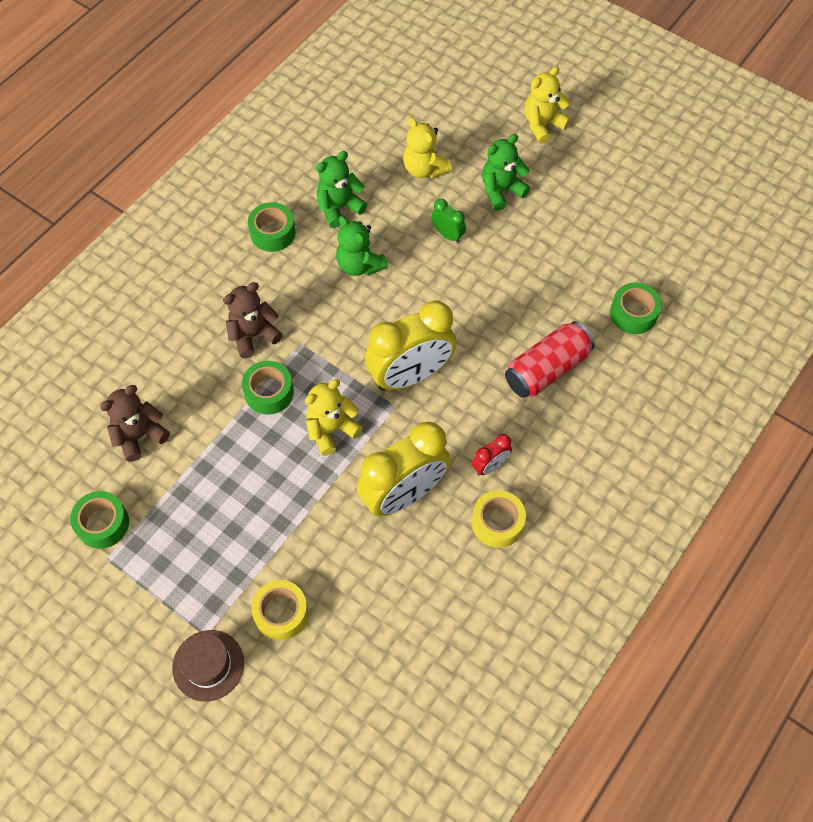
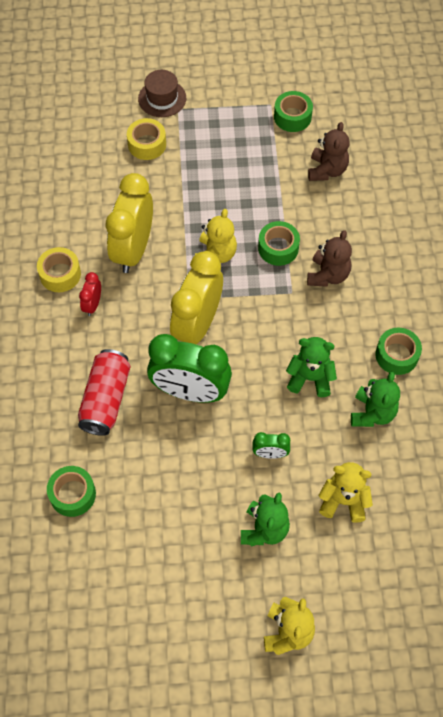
camera: 140 degrees right, 0 degrees up
none -> green clock [147,334,232,403]

